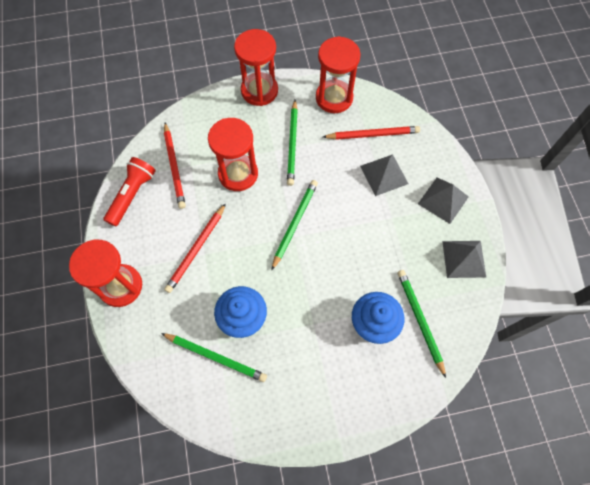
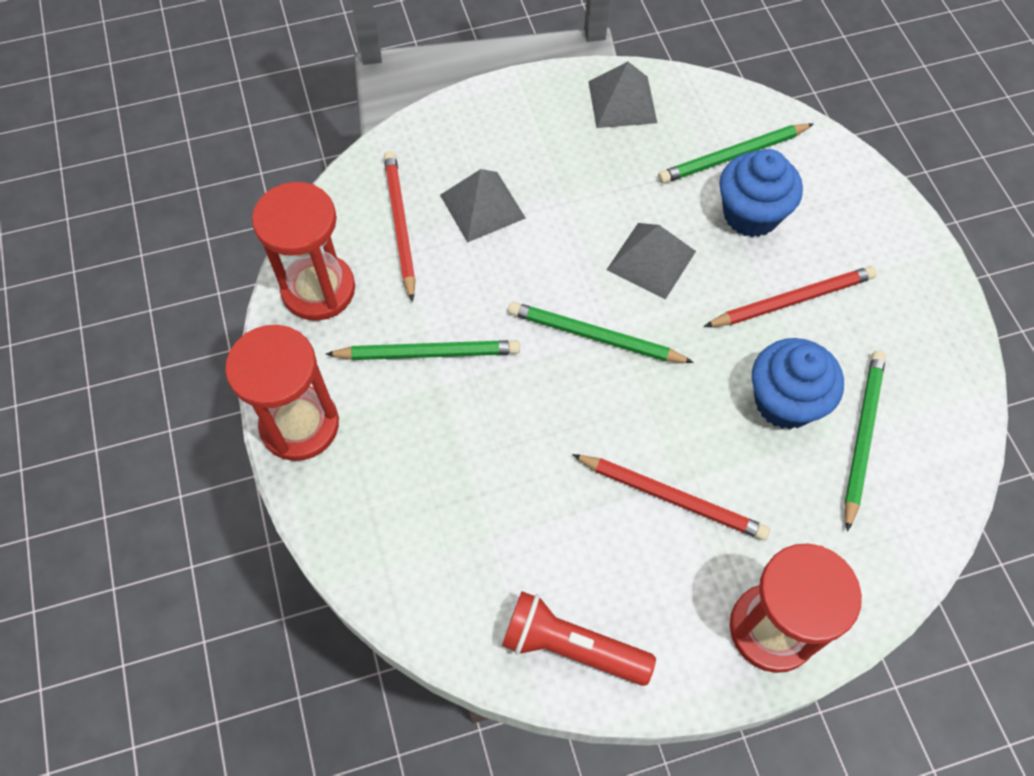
camera: 95 degrees left, 5 degrees down
red pencil [164,122,186,209] -> red pencil moved to [704,266,877,327]
red hourglass [208,118,258,191] -> none
grey pyramid [418,178,469,224] -> grey pyramid moved to [607,223,696,300]

